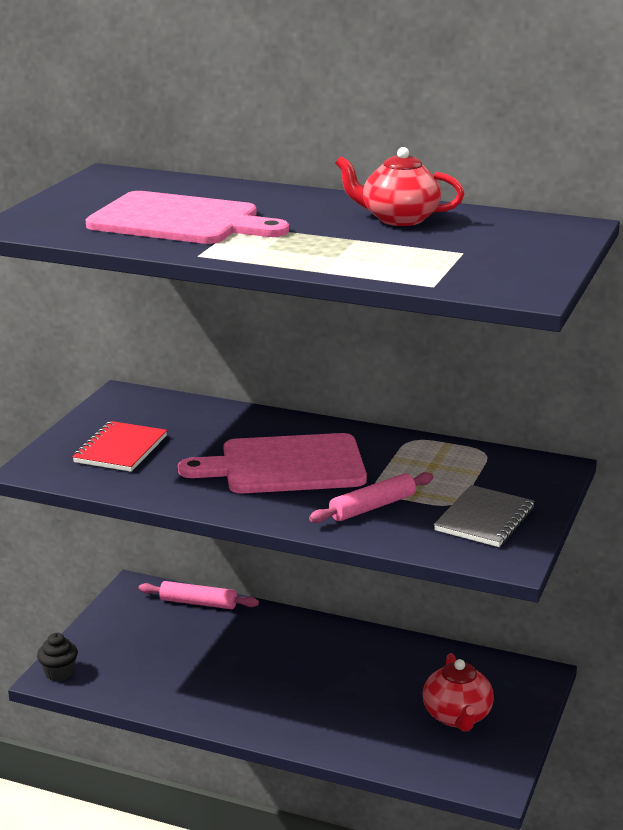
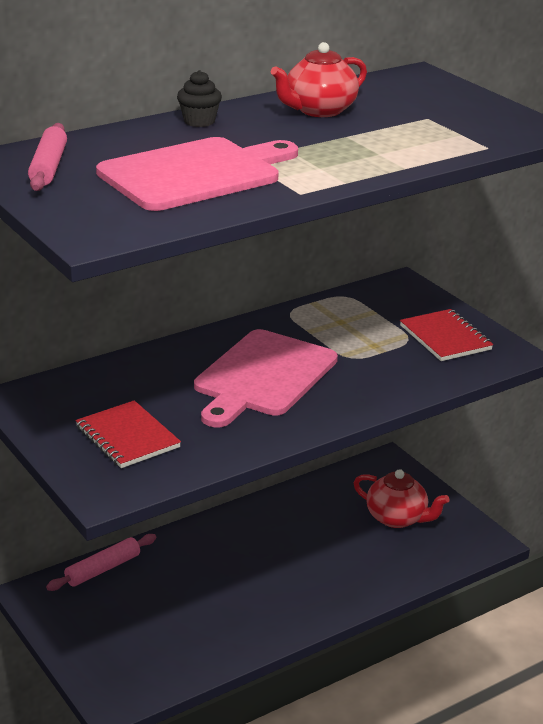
camera: 55 degrees left, 5 degrees up
black cupcake [37,633,78,681] -> black cupcake moved to [177,70,222,127]
pink rolling pin [309,472,433,523] -> pink rolling pin moved to [28,123,67,191]
grey notebook [434,485,534,547] -> red notebook [400,309,493,361]

